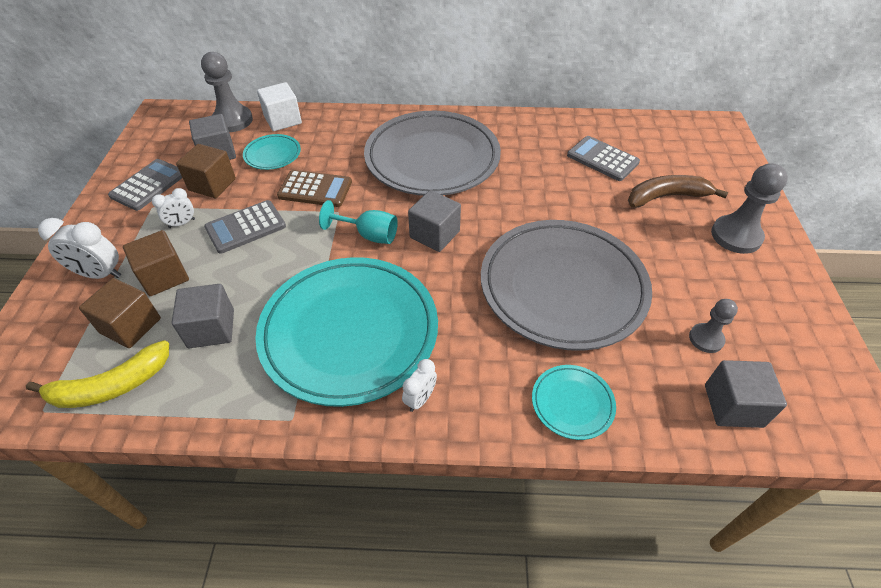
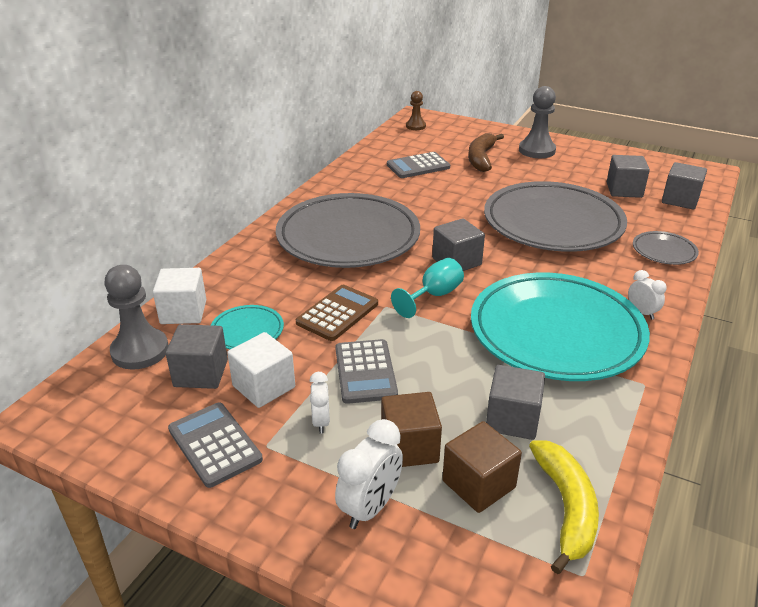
camera: 65 degrees left, 15 degrees down
brown cube [176,144,236,198] -> white cube [227,332,295,408]
turquoise plate [532,365,616,440] -> grey plate [633,231,699,265]
grey pawn [689,299,738,353] -> grey cube [607,155,650,198]
none -> brown pawn [406,91,426,130]

